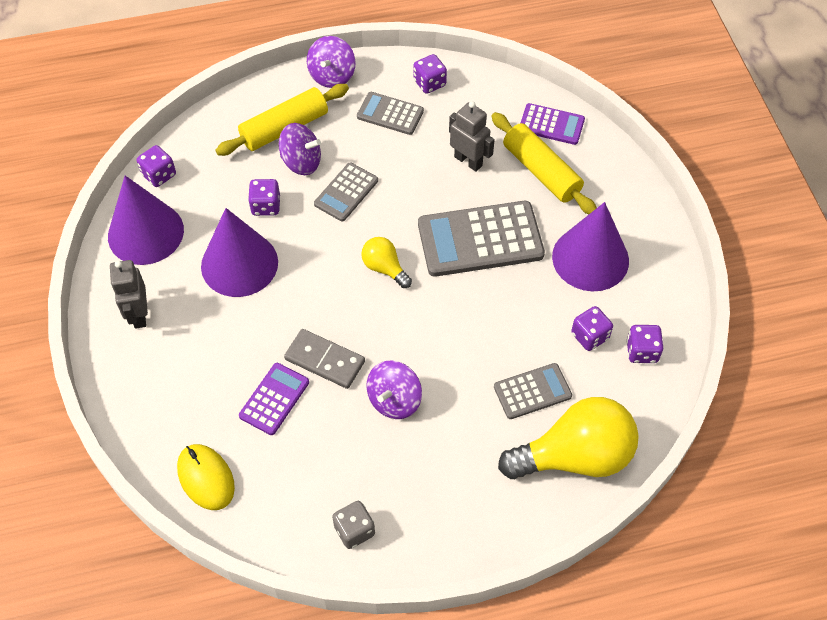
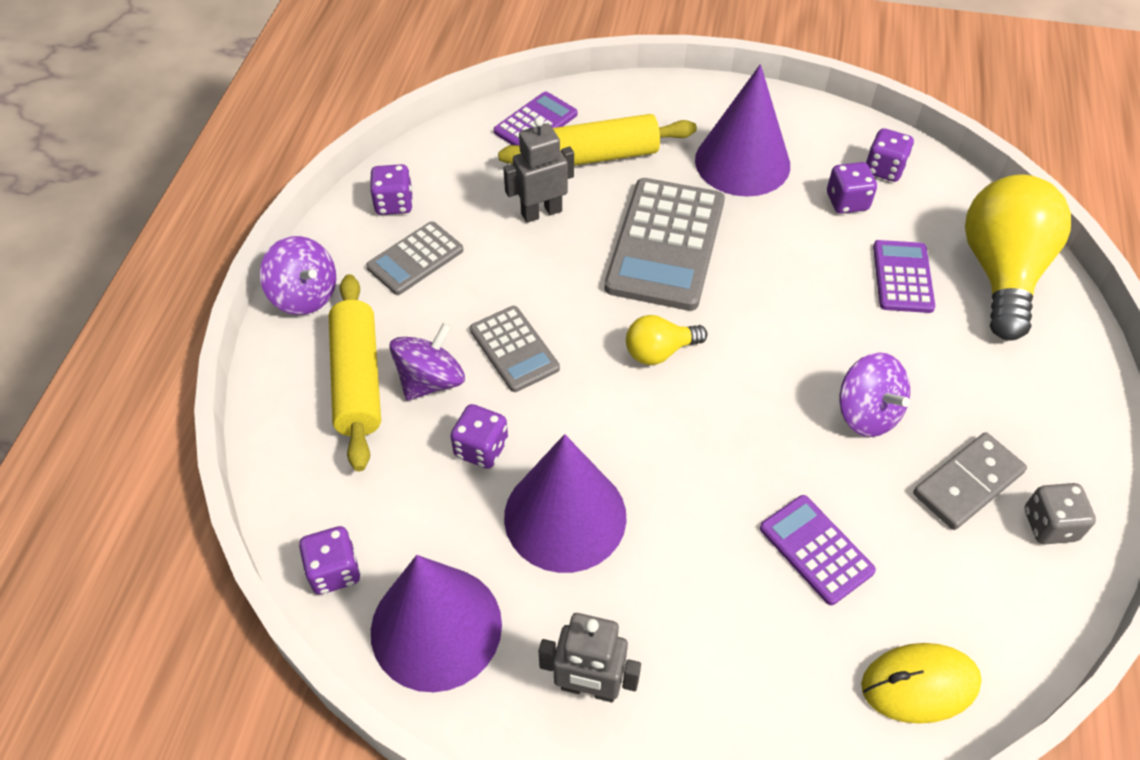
camera: 65 degrees left, 5 degrees down
grey domino [284,329,365,389] -> grey domino moved to [913,432,1027,530]
grey calculator [494,363,572,419] -> purple calculator [873,240,935,313]

